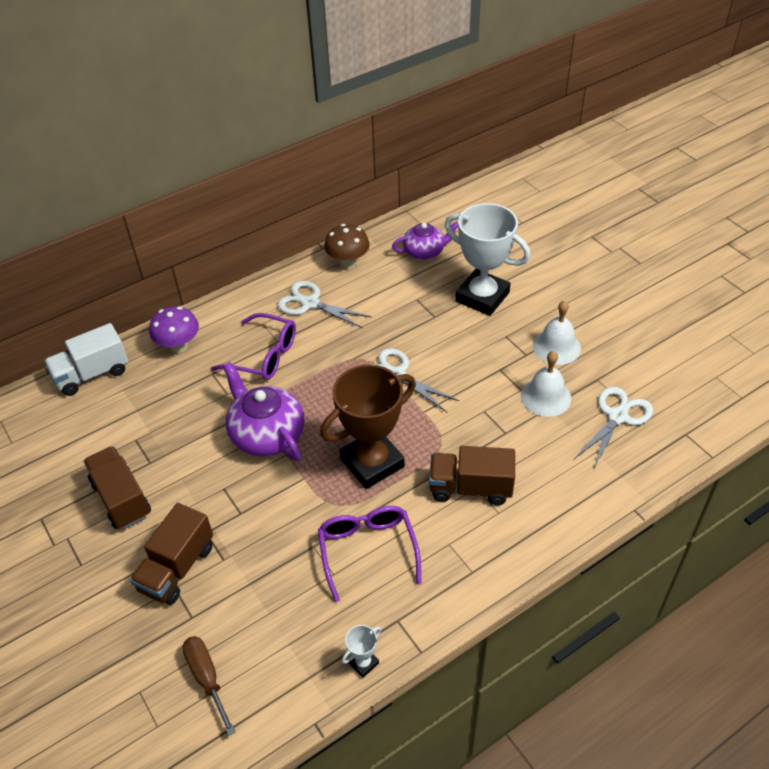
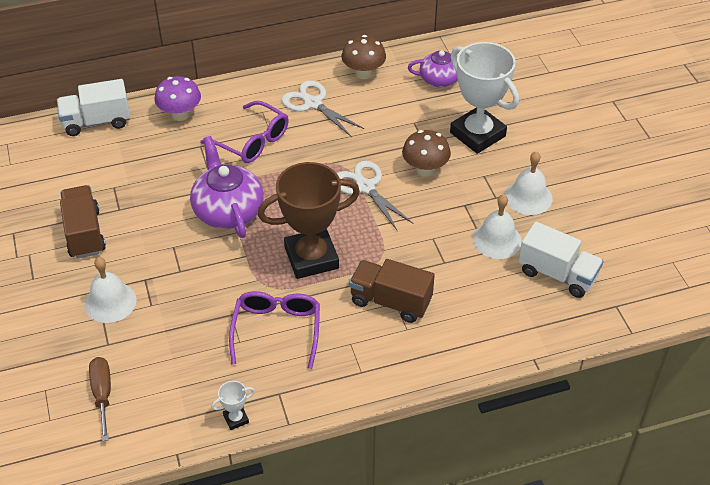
camera: 15 degrees right, 0 degrees up
brown truck [130,503,213,605] -> white bell [84,257,137,323]
white scissors [574,386,653,468] -> white truck [518,222,604,298]
none -> brown mushroom [402,130,451,177]

